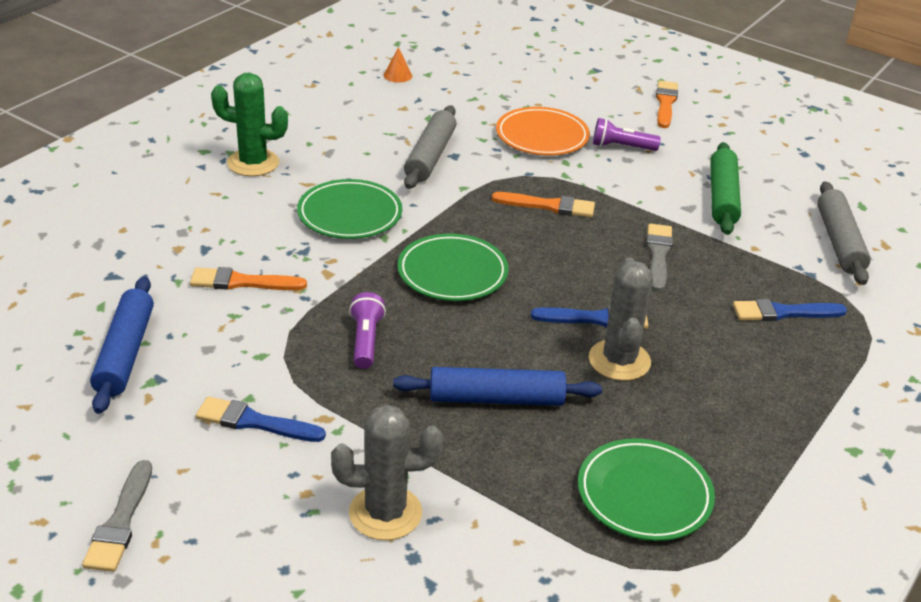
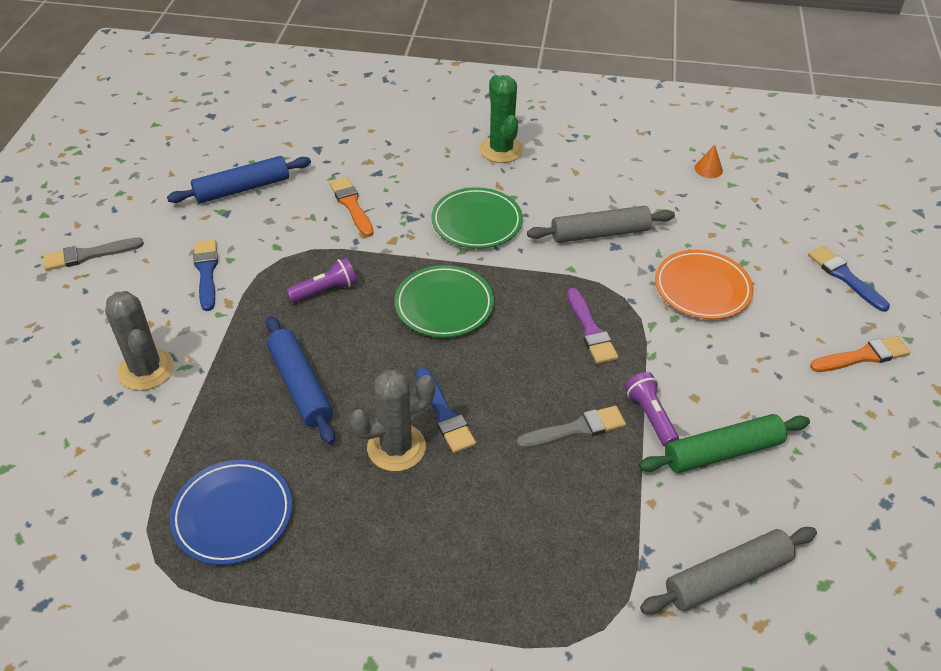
camera: 65 degrees right, 10 degrees up
orange brush [492,192,595,217] -> purple brush [567,288,618,364]
green plate [578,438,715,541] -> blue plate [170,460,292,565]
purple flashlight [593,118,661,151] -> purple flashlight moved to [625,372,679,447]
blue brush [733,299,847,321] -> blue brush moved to [808,246,890,312]

